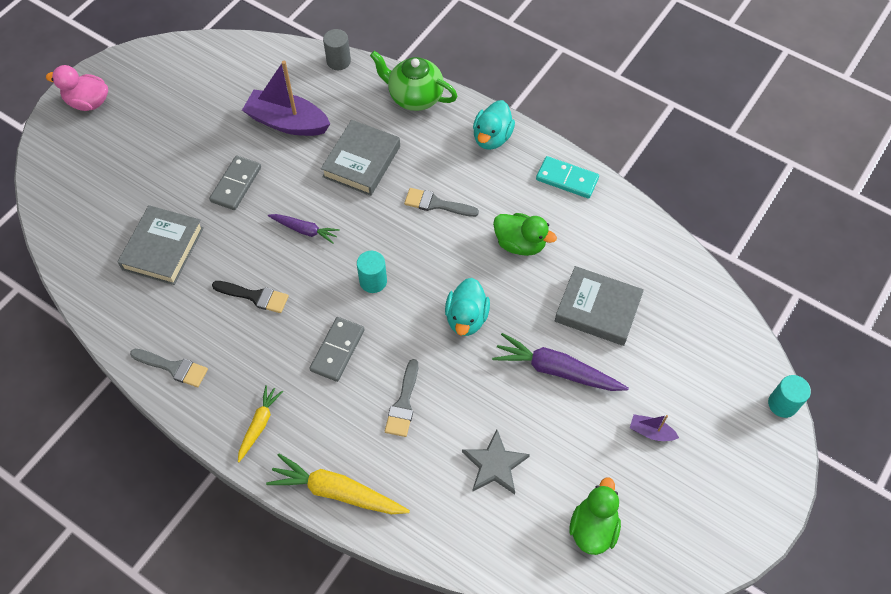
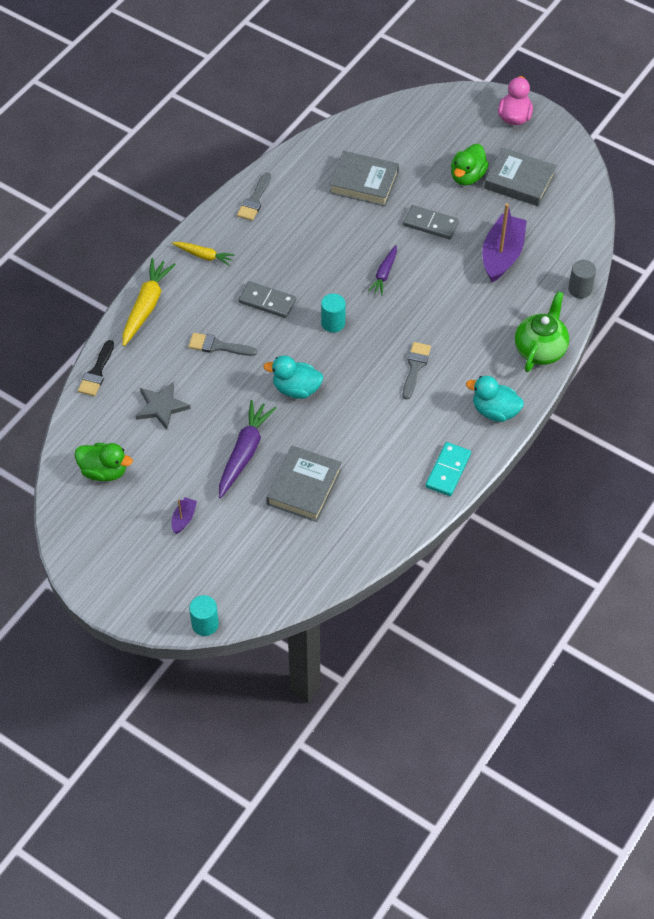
camera: 90 degrees right, 5 degrees down
black brush [212,281,289,313] -> black brush moved to [78,340,114,396]
grey book [321,120,400,196] -> grey book moved to [484,148,557,207]
green duck [493,213,557,256] -> green duck moved to [451,144,489,185]

